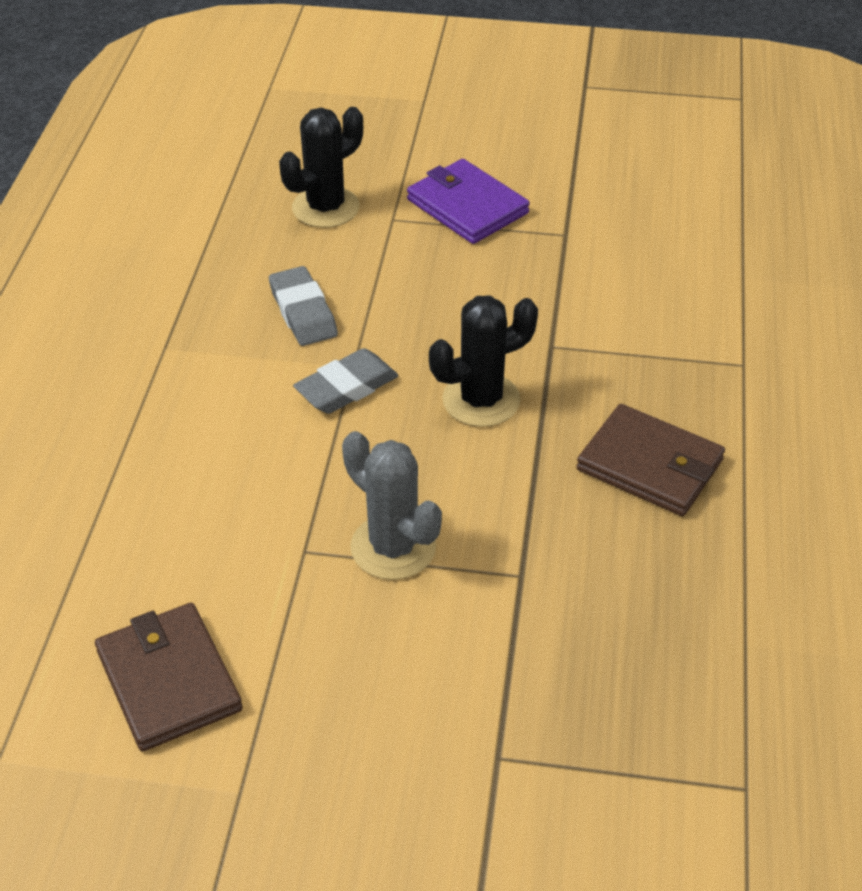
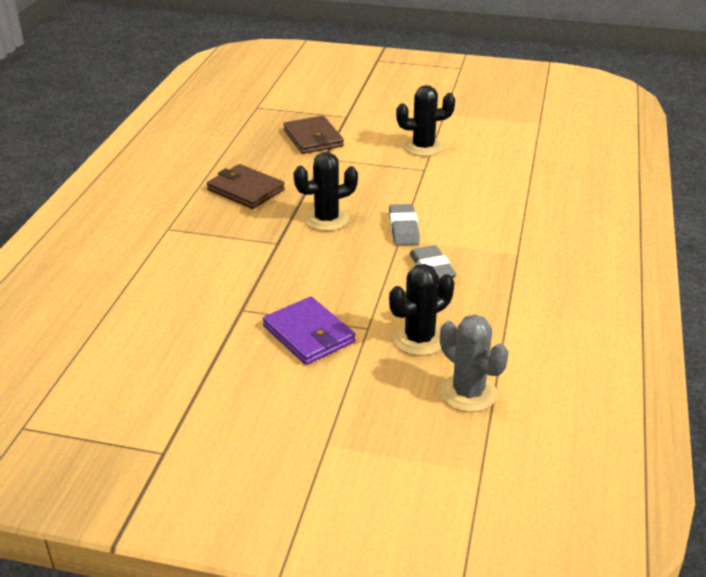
camera: 175 degrees left, 10 degrees down
brown wallet [95,603,243,752] -> brown wallet moved to [283,116,344,154]
grey eraser [293,348,398,414] -> grey eraser turned 60 degrees counterclockwise [389,204,420,245]
grey cactus [342,431,442,580] -> grey cactus moved to [440,314,509,412]
none -> black cactus [396,85,455,156]

